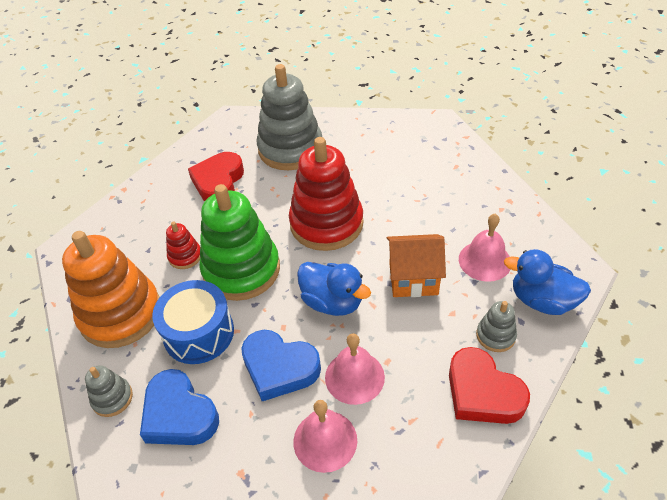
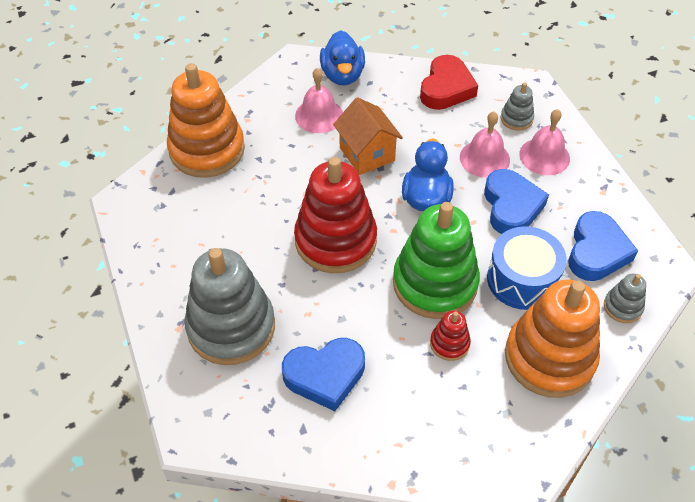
camera: 120 degrees left, 5 degrees up
red heart [188,152,244,201] -> blue heart [282,338,365,411]
grey stacking toy [476,301,517,352] -> grey stacking toy moved to [501,82,534,131]
none -> orange stacking toy [167,63,245,178]

